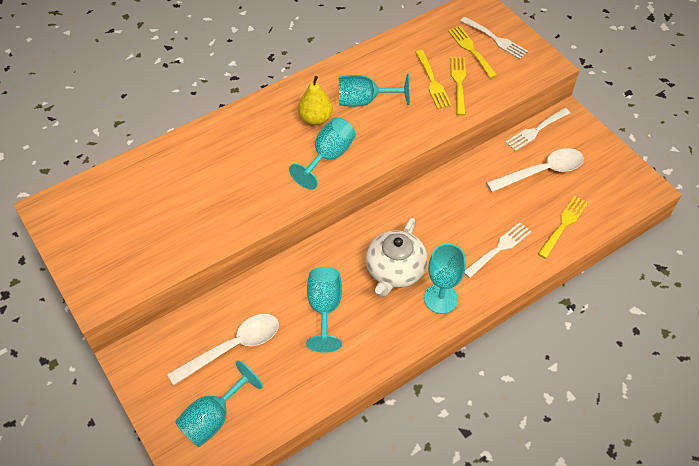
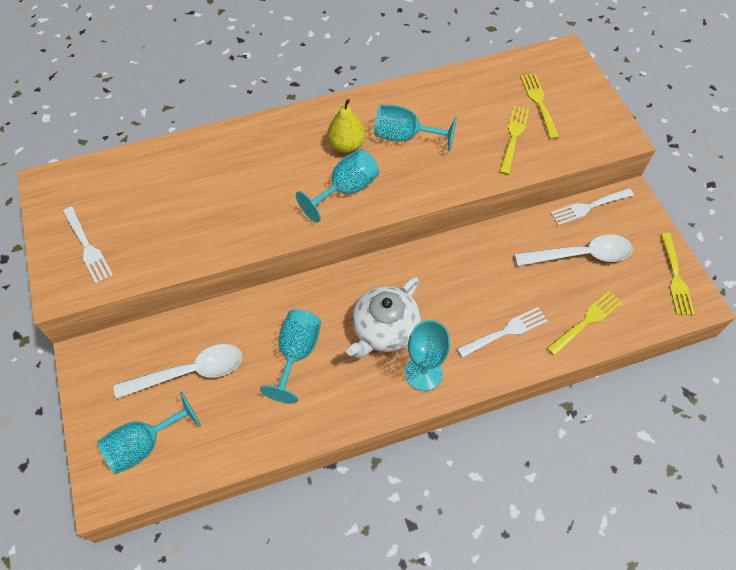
camera: 15 degrees right, 5 degrees up
yellow fork [415,50,452,109] -> yellow fork moved to [661,233,695,315]
white fork [460,17,528,59] -> white fork moved to [63,207,113,284]

